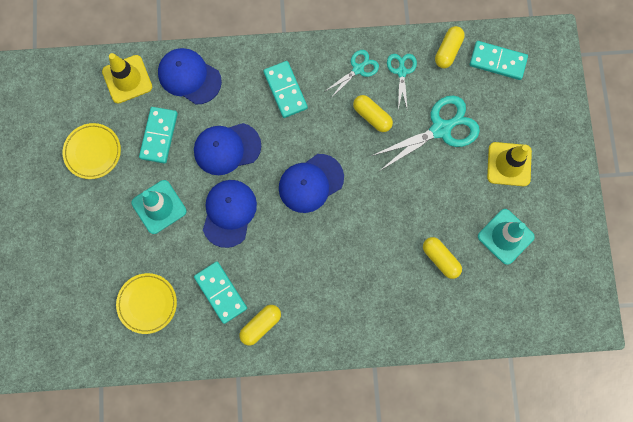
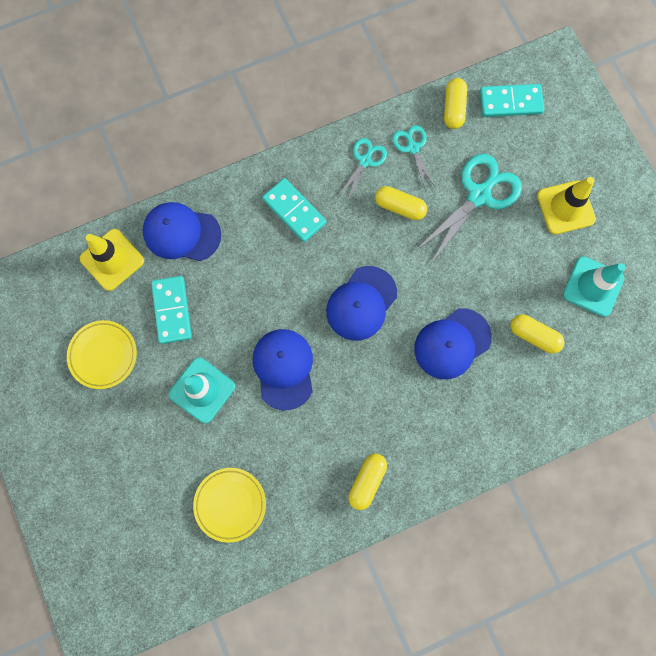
camera: 20 degrees left, 0 degrees up
blue cap [194,123,261,175] -> blue cap moved to [414,308,492,379]
turquoise domino [194,261,247,324] -> none

